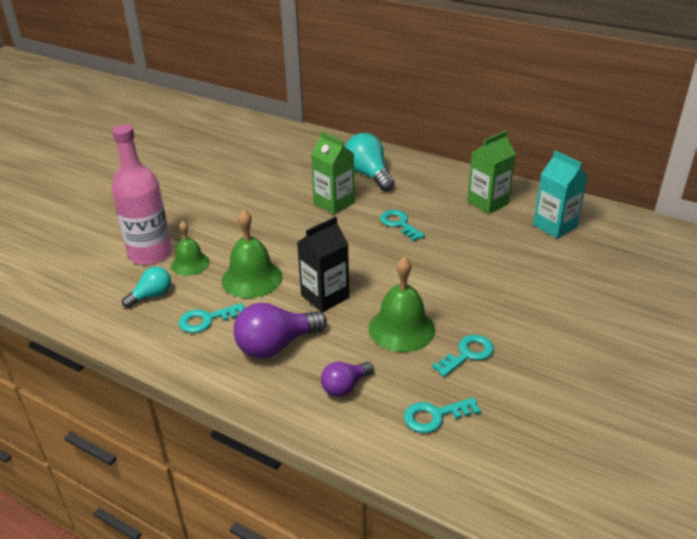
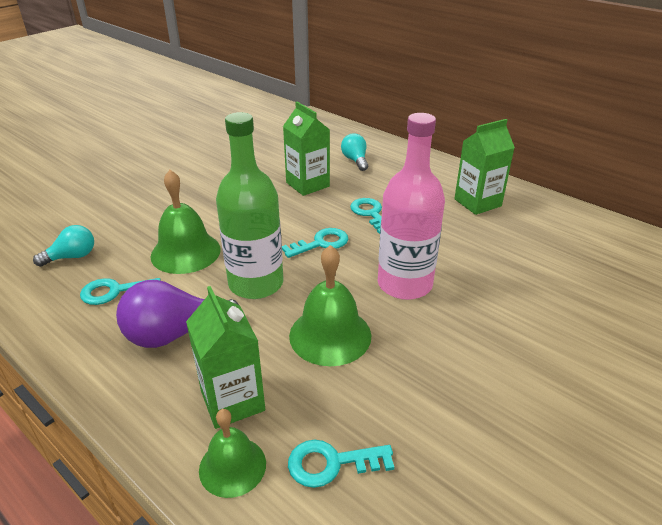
camera: 10 degrees right, 0 degrees up
pink bottle [111,124,172,265] -> pink bottle moved to [378,113,445,300]
green bell [171,221,210,276] -> green bell moved to [199,409,266,498]
black carton [297,216,349,312] -> green bottle [216,112,284,299]
purple light bulb [321,362,374,397] -> green carton [186,286,265,429]
turquoise light bulb [345,133,394,191] -> turquoise light bulb [341,133,368,171], size x0.59
turquoise key [432,335,494,377] -> turquoise key moved to [282,228,348,258]
turquoise carton [533,150,588,238] -> none

